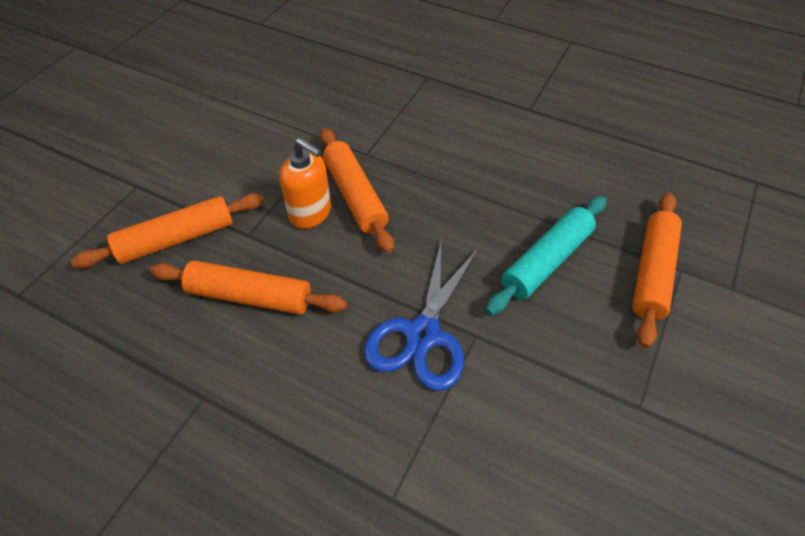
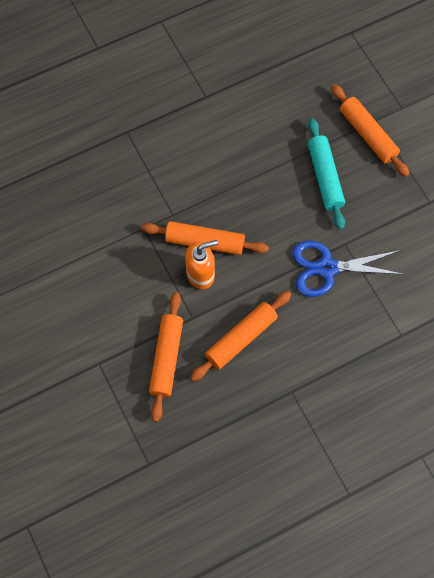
camera: 55 degrees left, 15 degrees up
blue scissors [364,239,478,391] -> blue scissors turned 120 degrees clockwise [292,241,402,297]

